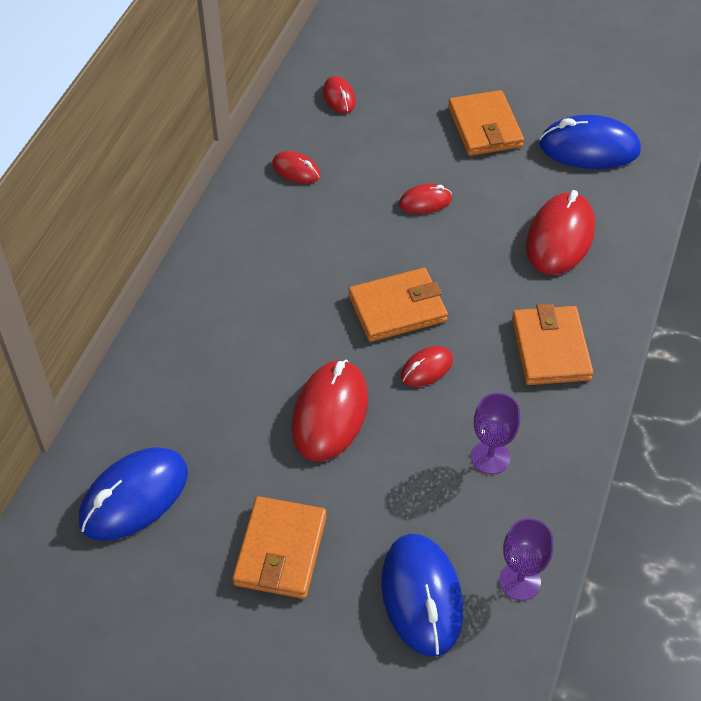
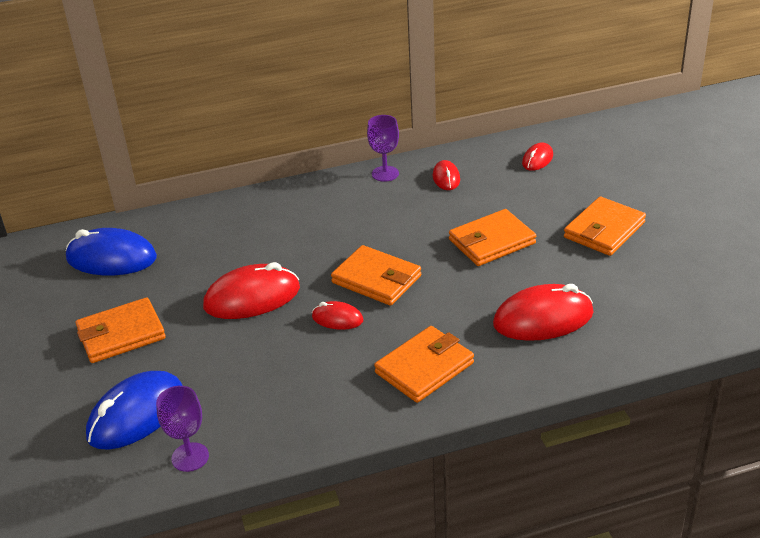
camera: 55 degrees right, 15 degrees down
red mouse [399,184,452,214] -> orange wallet [449,209,536,266]
purple goblet [471,393,520,474] -> purple goblet moved to [367,115,399,182]
blue mouse [539,115,641,169] -> none

